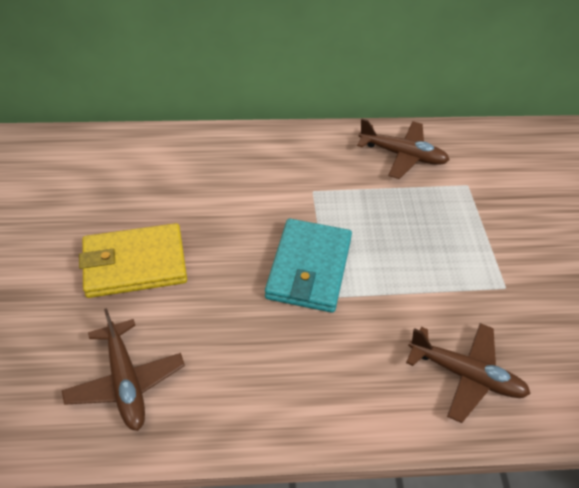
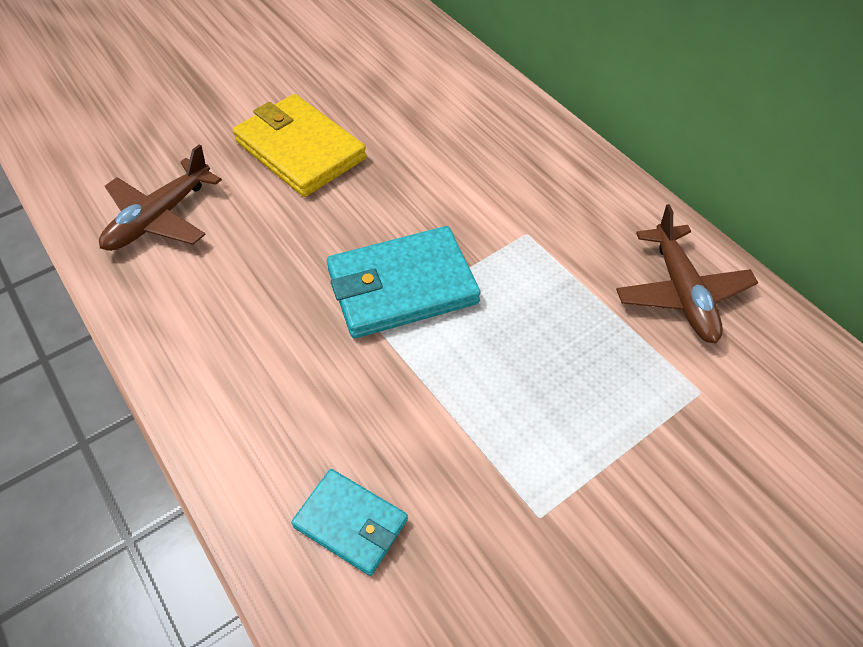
camera: 60 degrees right, 5 degrees up
brown plane [406,323,531,423] -> turquoise wallet [291,469,408,576]

